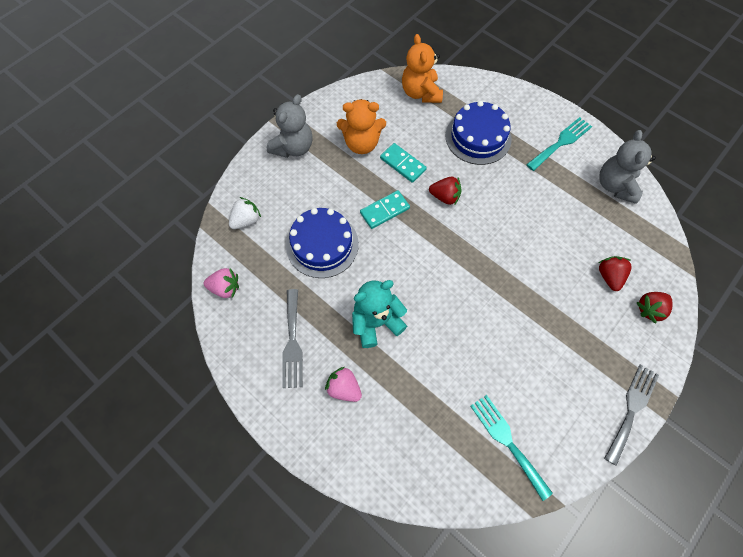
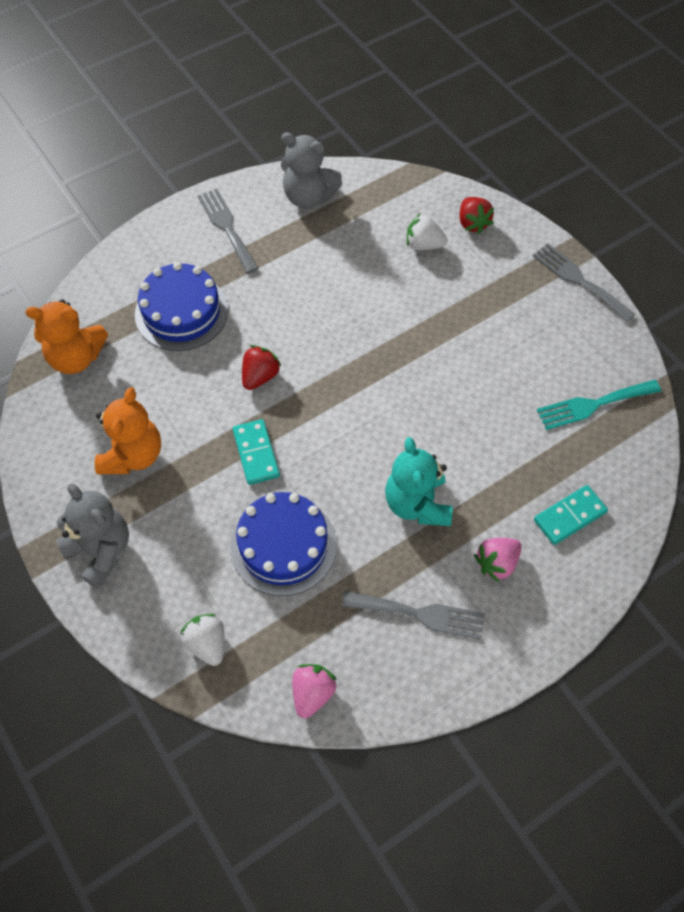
camera: 75 degrees left, 5 degrees down
turquoise domino [380,143,427,183] -> turquoise domino moved to [534,485,608,545]
turquoise fork [526,117,592,171] -> grey fork [197,189,259,274]
red strawberry [599,256,631,291] -> white strawberry [407,213,448,250]

